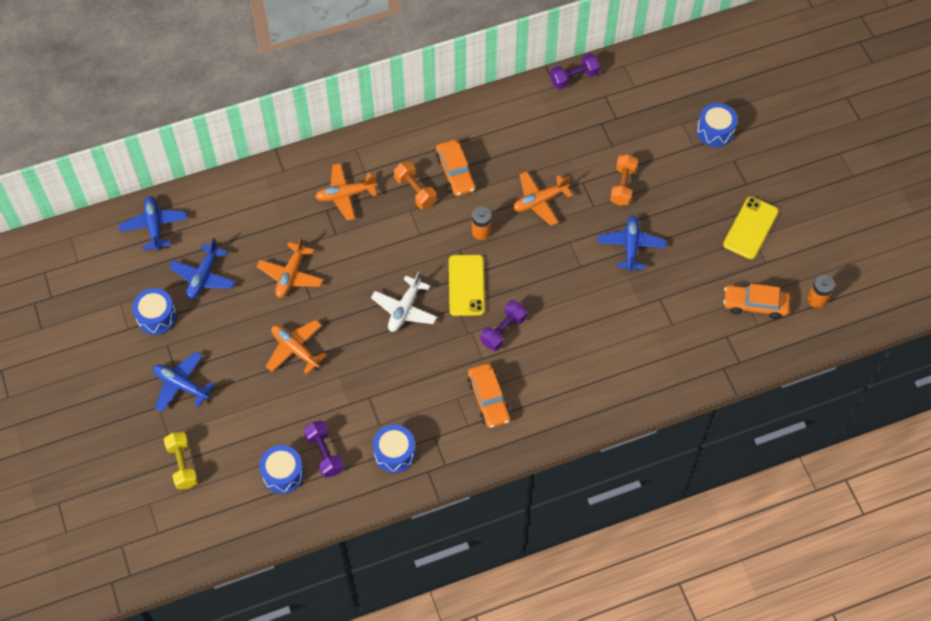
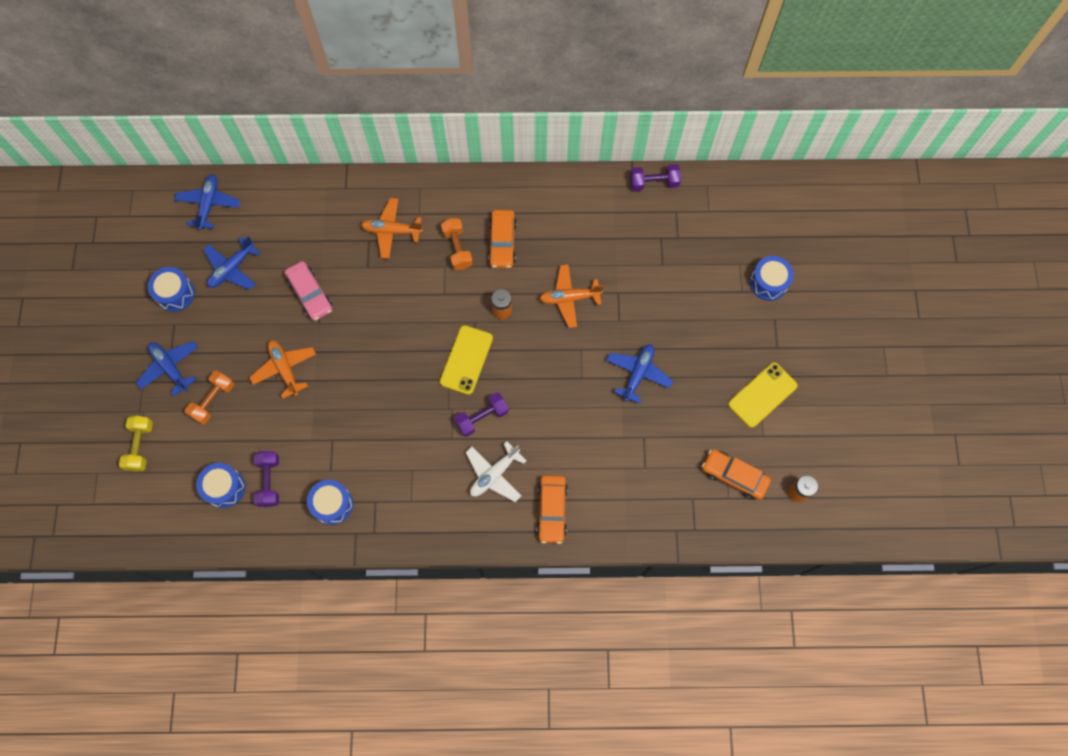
camera: 20 degrees right, 10 degrees up
orange plane [256,236,323,298] -> pink car [284,261,333,321]
white plane [371,271,437,332] -> white plane moved to [465,441,527,502]
orange car [468,363,511,428] -> orange car moved to [536,475,568,544]
orange dumbbell [610,154,638,206] -> orange dumbbell moved to [185,371,234,424]

